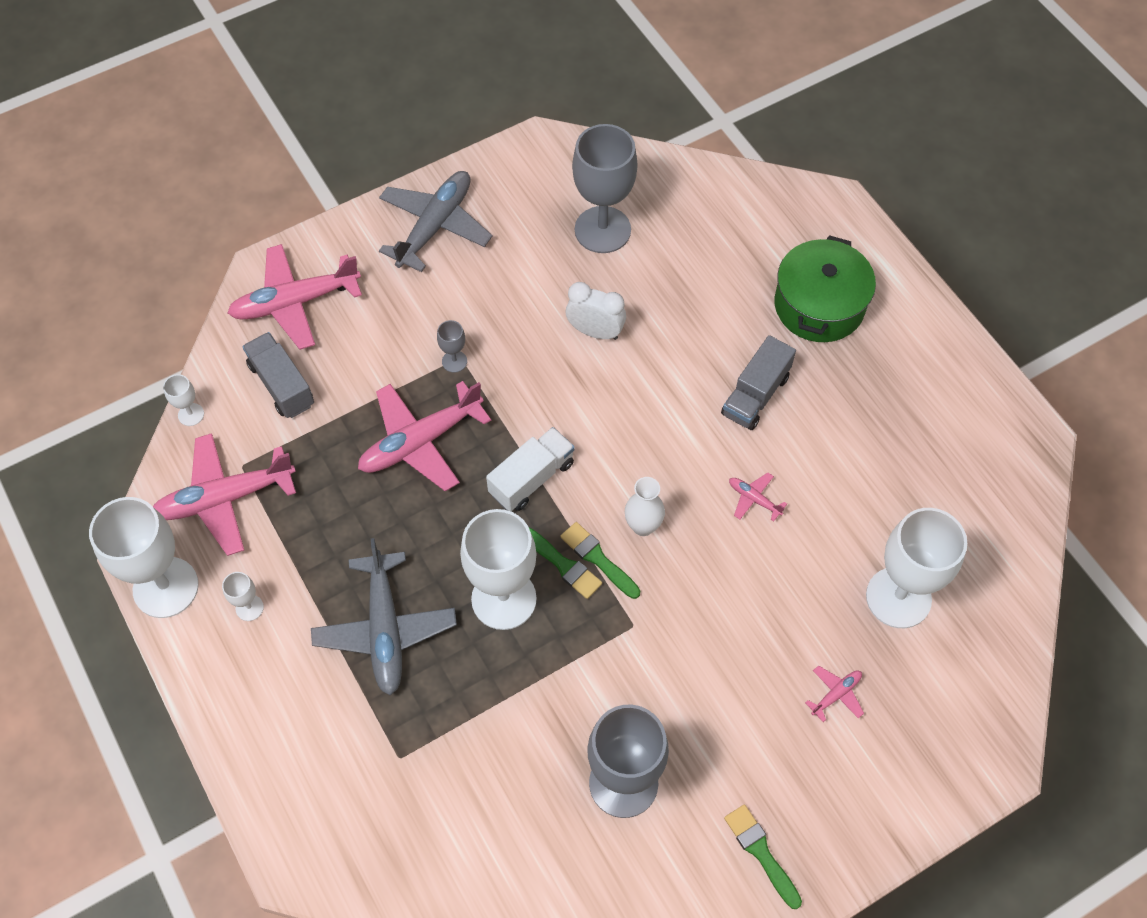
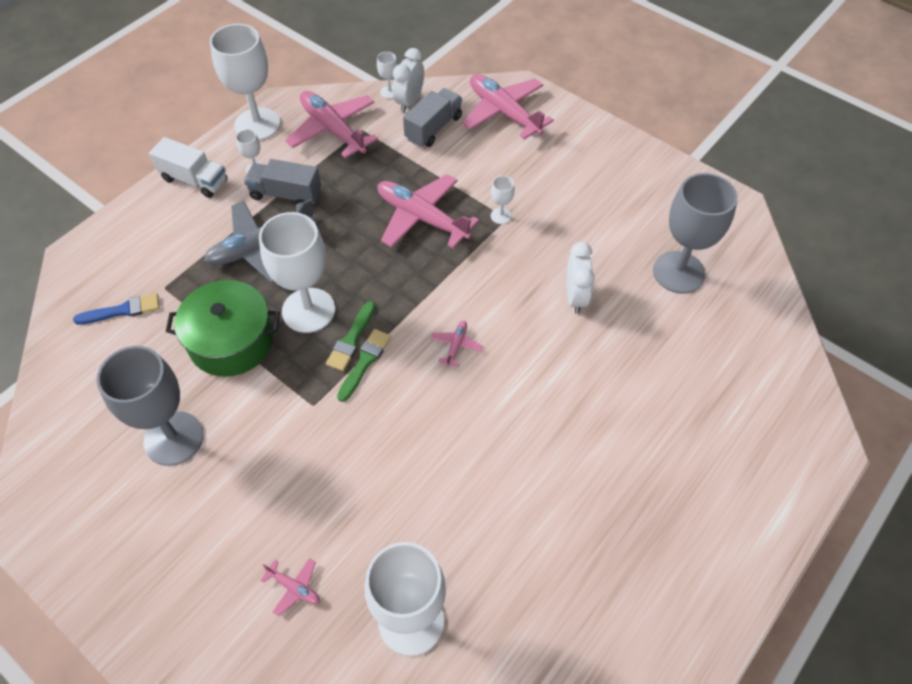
camera: 70 degrees right, 5 degrees down
grey plane [379,171,492,272] -> none
grey goblet [437,320,467,373] -> white goblet [491,176,515,224]
white truck [486,427,575,511] -> white truck moved to [149,137,227,198]
white vase [625,477,665,536] -> none
grey truck [721,335,796,430] -> grey truck moved to [244,159,321,204]
green brush [724,805,802,909] -> none
pink plane [729,472,787,521] -> pink plane moved to [431,321,483,367]
green pot [774,235,876,342] -> green pot moved to [165,280,280,377]
none -> blue brush [73,293,160,324]
none -> white clock [393,48,424,112]

